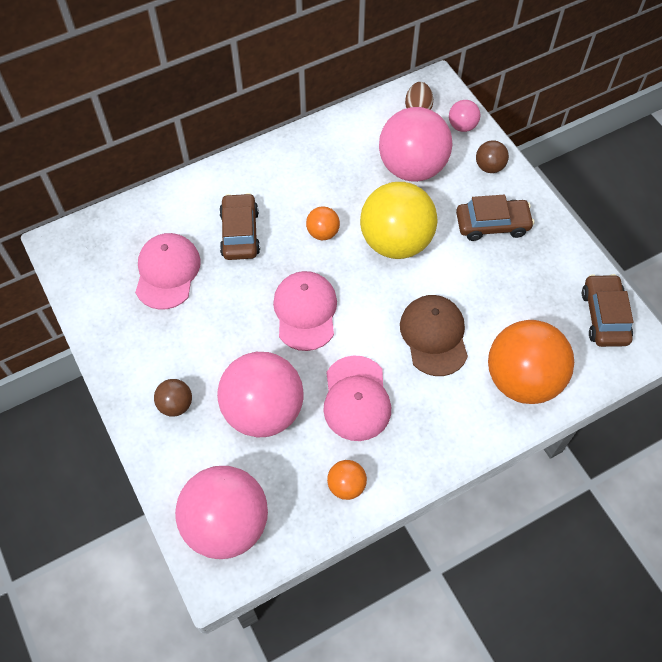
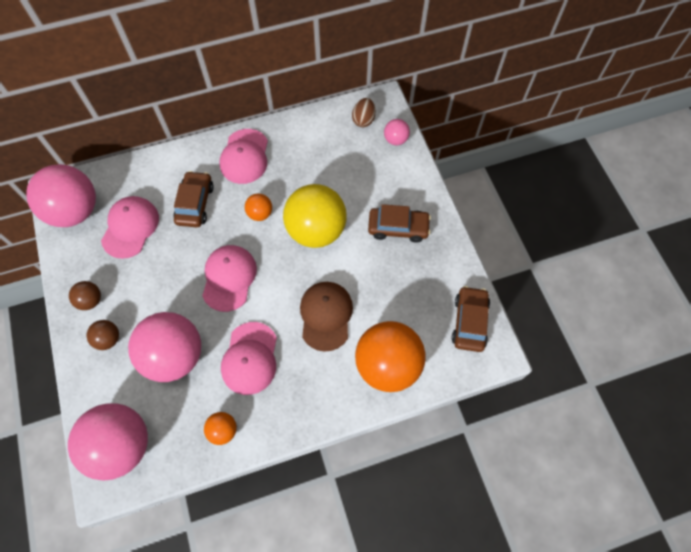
camera: 10 degrees right, 5 degrees up
pink ball [379,107,452,182] -> pink ball moved to [26,164,96,227]
brown ball [476,140,509,173] -> brown ball moved to [69,281,101,310]
none -> pink cap [219,129,268,184]

